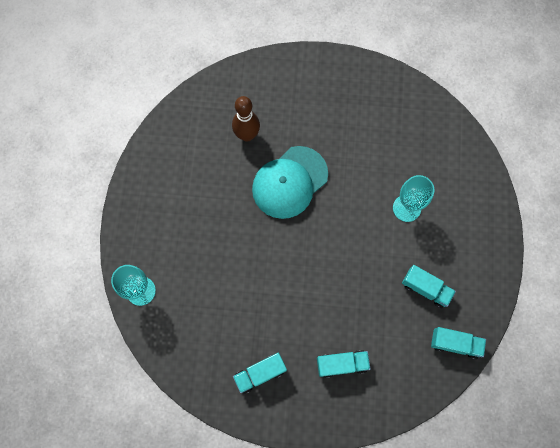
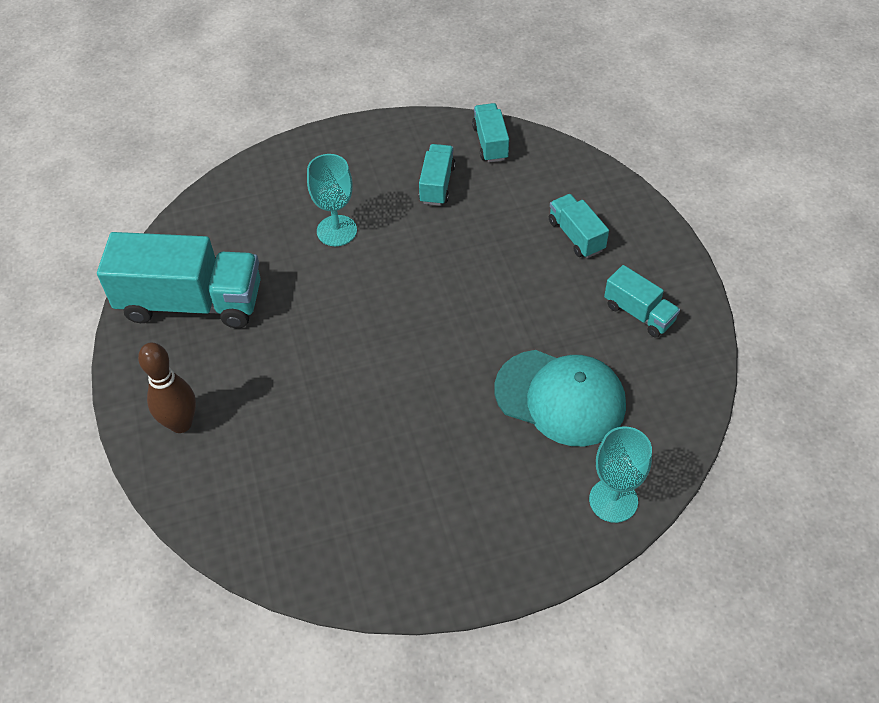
camera: 110 degrees left, 20 degrees down
brown bowling pin [232,96,260,142] -> brown bowling pin moved to [138,342,196,433]
turquoise cap [252,146,328,219] -> turquoise cap moved to [494,350,626,446]
none -> turquoise truck [97,232,261,328]

